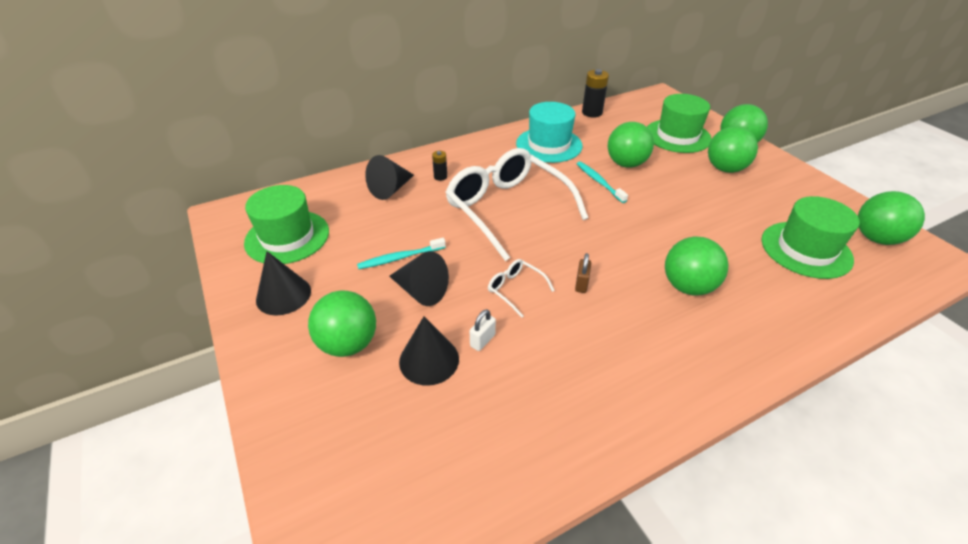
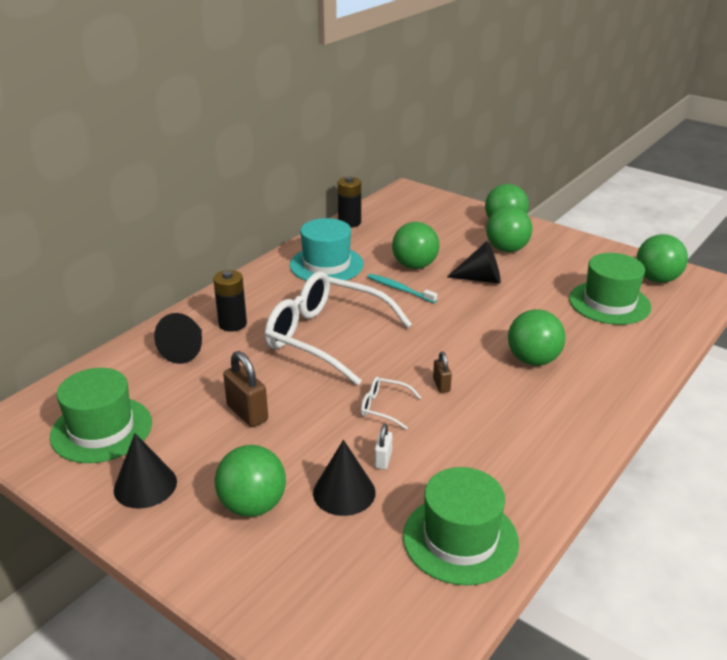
camera: 25 degrees left, 10 degrees down
turquoise toothbrush [357,238,446,269] -> brown padlock [223,351,268,427]
black cone [389,251,449,306] -> black cone moved to [447,241,501,284]
black battery [432,151,447,181] -> black battery [213,270,247,332], size x1.80
green hat [647,94,712,153] -> green hat moved to [403,467,519,586]

